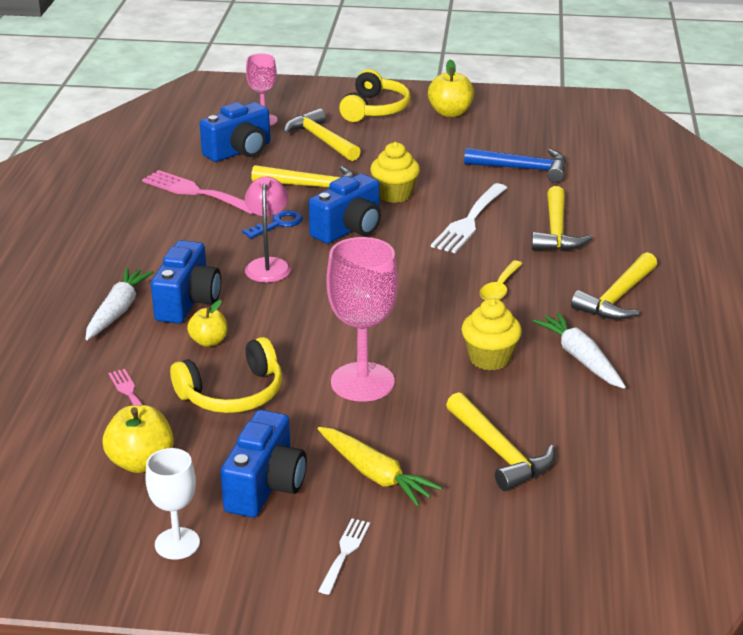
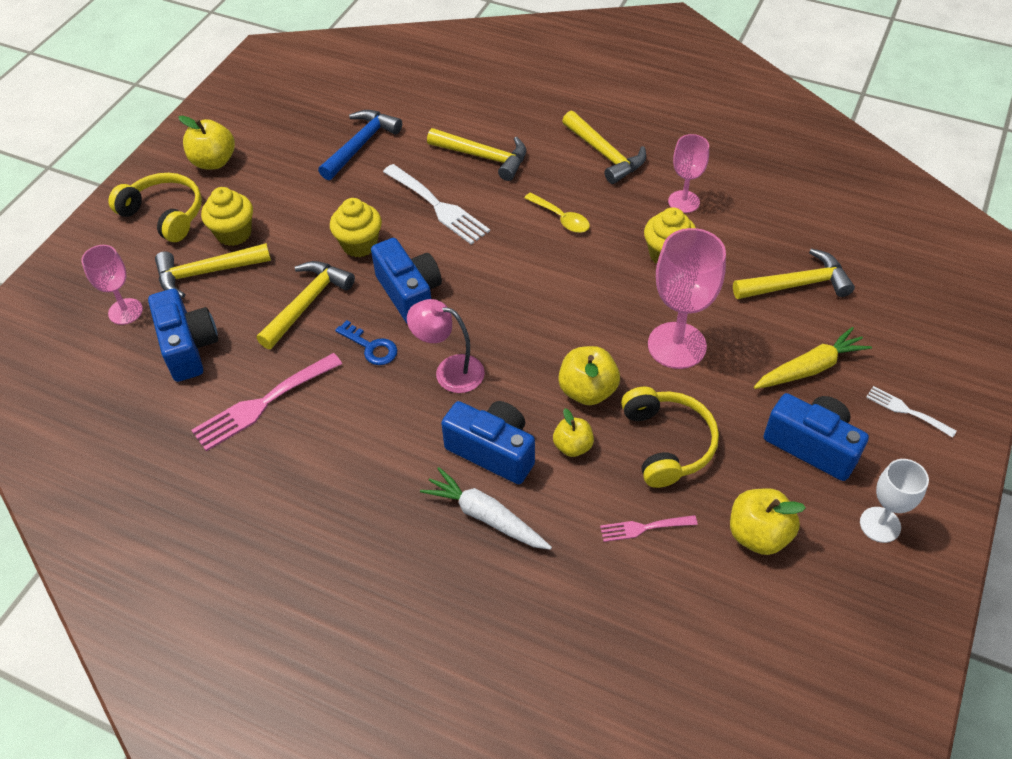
camera: 70 degrees left, 20 degrees up
blue key [242,210,303,239] -> blue key turned 150 degrees clockwise [335,320,397,365]
white carrot [533,312,626,389] -> pink goblet [668,134,709,213]
none -> yellow cupcake [201,187,253,246]
none -> yellow apple [558,346,620,405]

